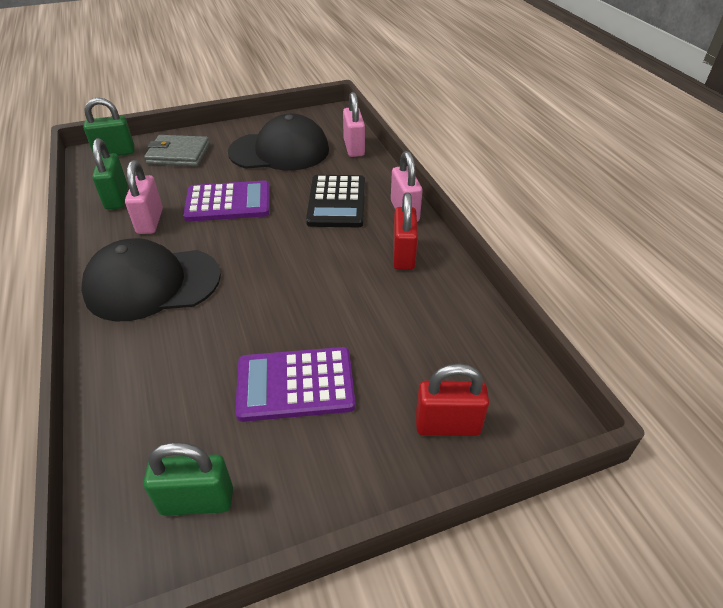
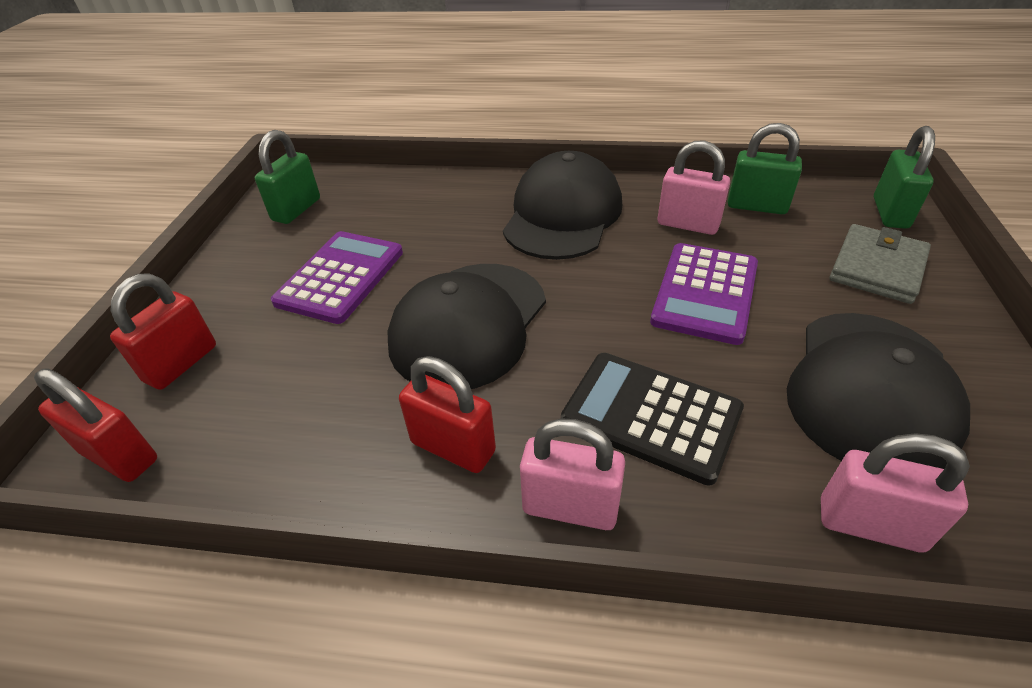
camera: 120 degrees right, 0 degrees up
none -> red padlock [34,368,157,482]
none -> black cap [387,264,546,389]

